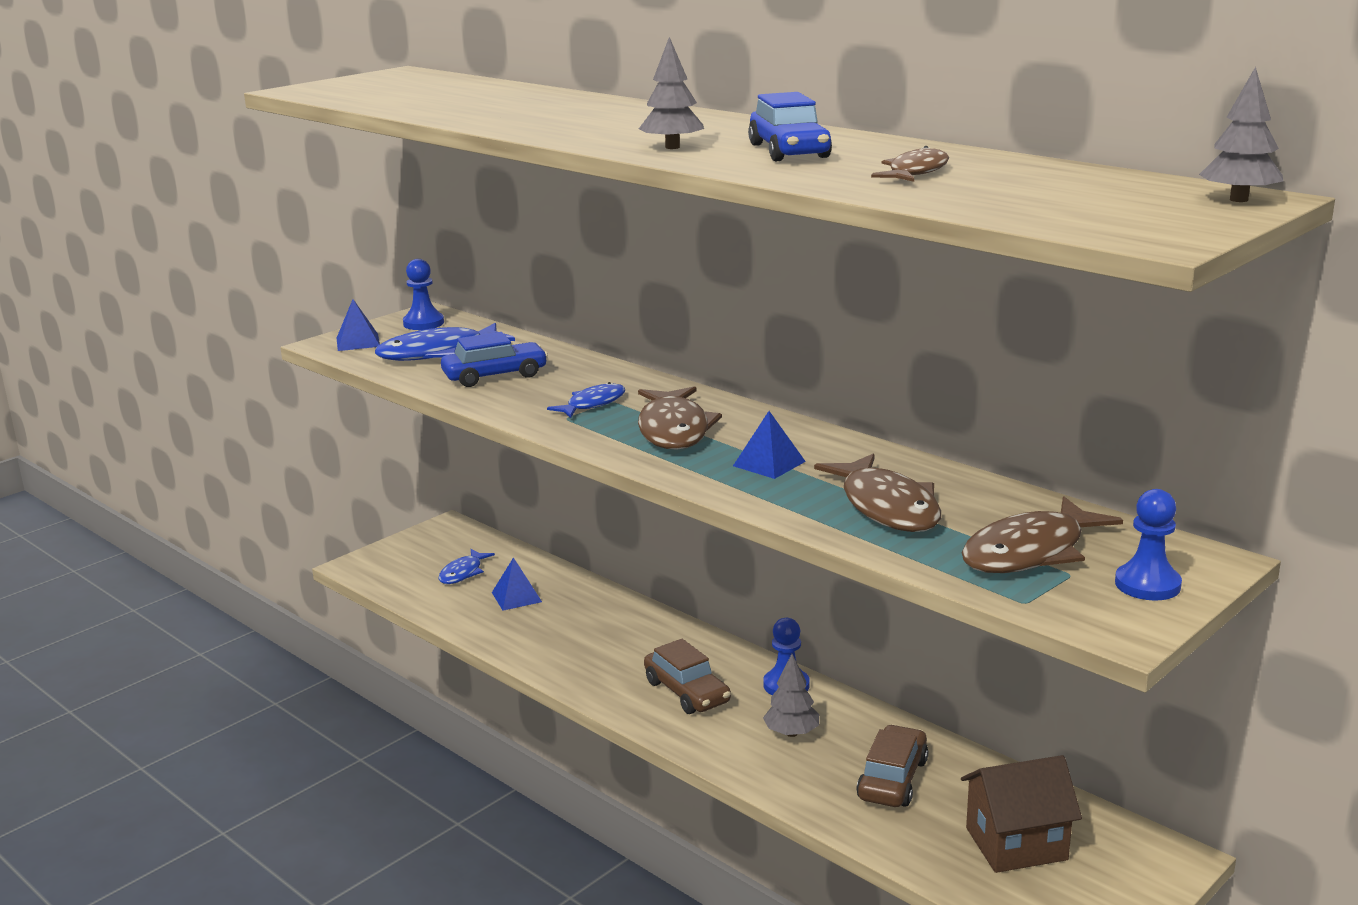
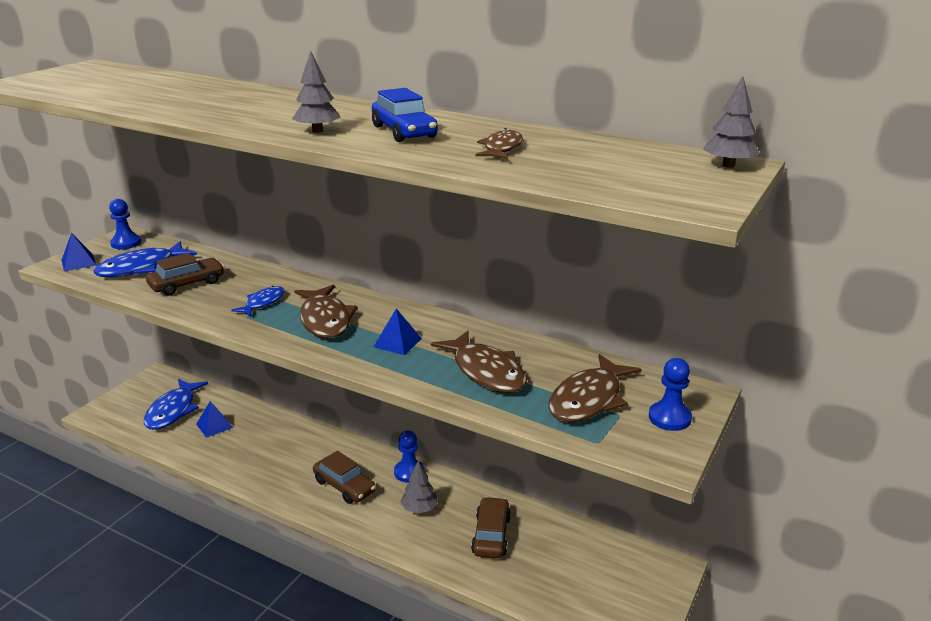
camera: 15 degrees left, 5 degrees up
blue fish [438,549,495,584] -> blue fish [144,379,208,430], size x1.72
blue car [441,332,548,387] -> brown car [146,253,224,296]
brown house [961,755,1082,873] -> none

